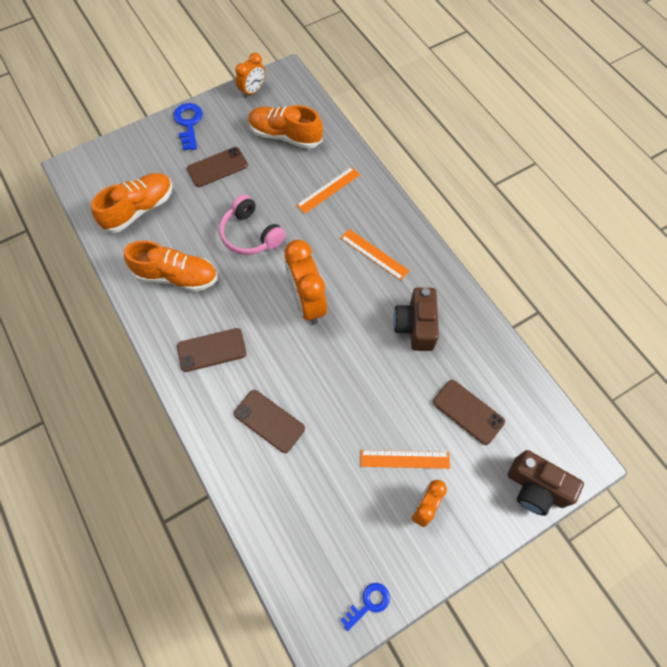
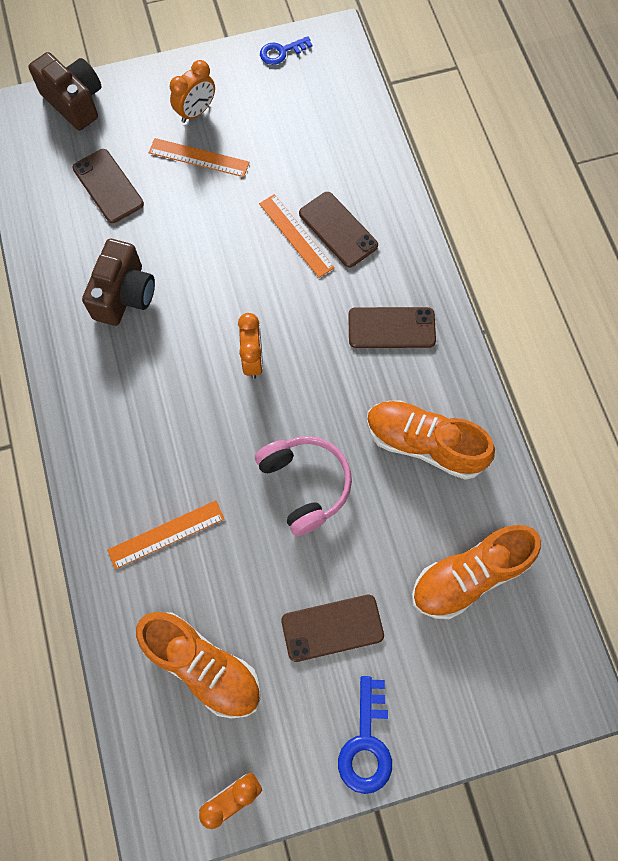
camera: 165 degrees left, 5 degrees up
orange clock [285,240,327,324] -> orange clock [238,313,263,379], size x0.58
orange ruler [341,229,409,280] -> orange ruler moved to [259,194,335,278]

